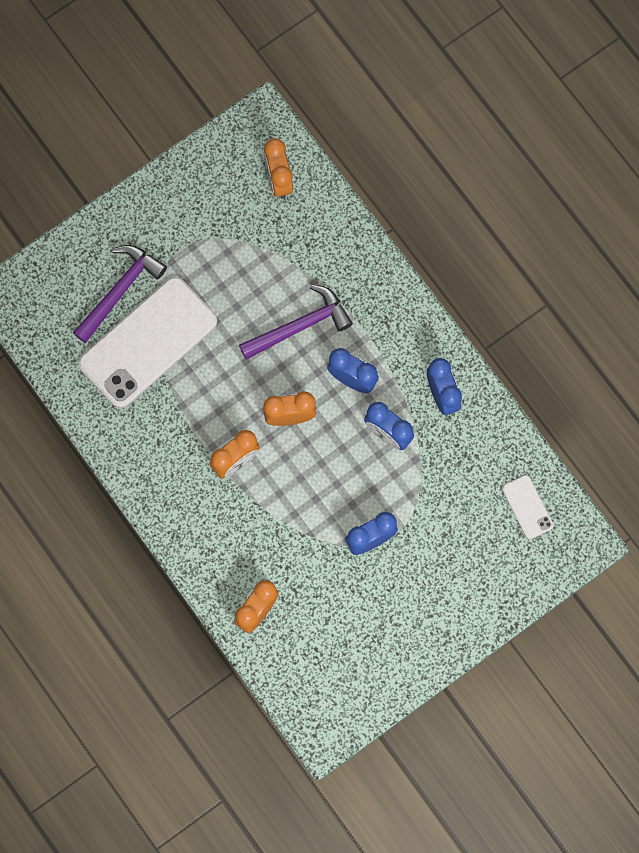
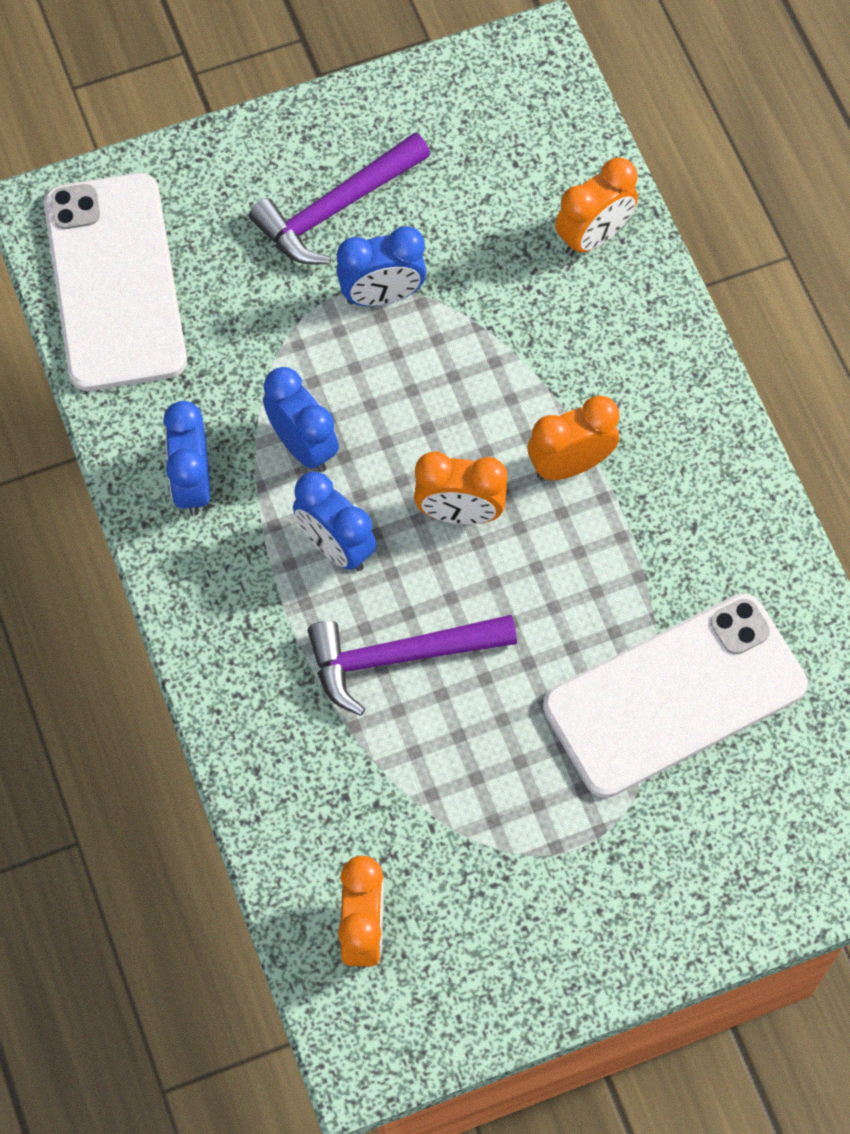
camera: 165 degrees left, 10 degrees down
purple hammer [73,245,167,343] -> purple hammer moved to [249,132,430,265]
white phone [502,475,554,539] -> white phone [44,173,187,391], size x2.28

